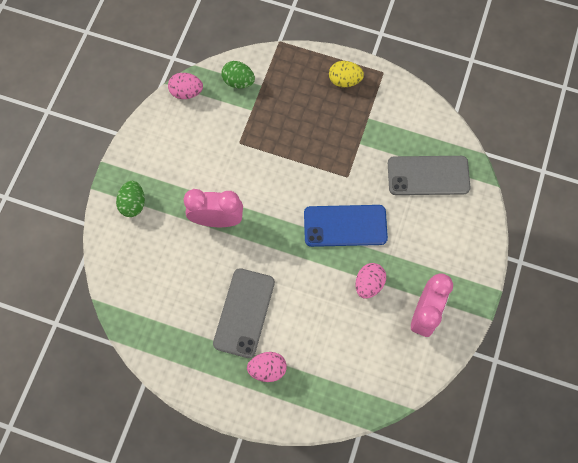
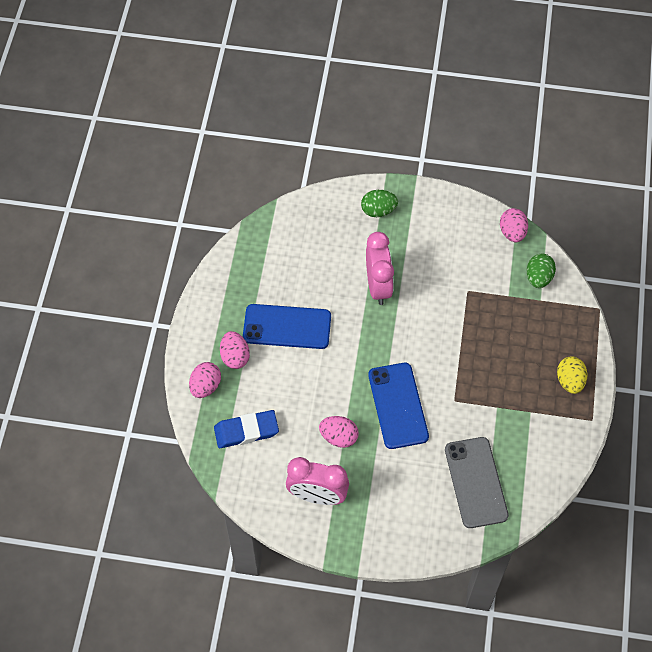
camera: 80 degrees right, 10 degrees down
grey phone [213,268,275,358] -> blue phone [243,304,331,349]
none -> pink egg [189,362,221,398]
none -> blue eraser [214,410,279,448]

